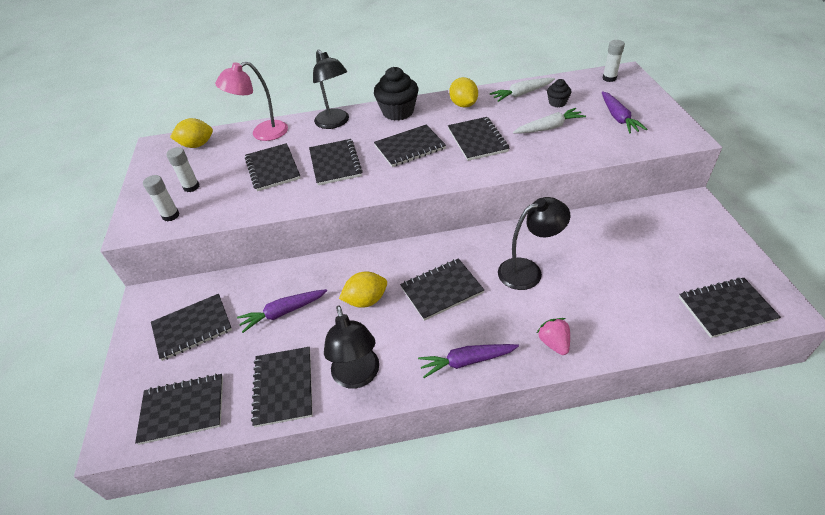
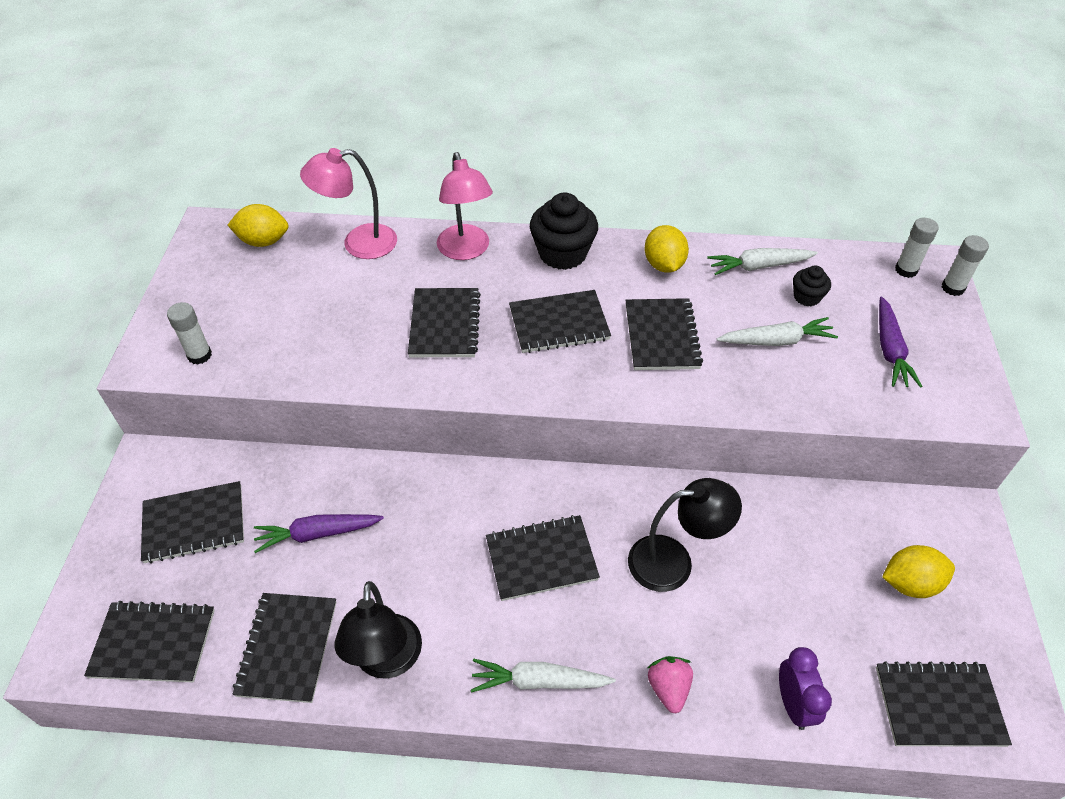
camera: 10 degrees right, 5 degrees up
white glue stick [166,147,200,192] -> white glue stick moved to [942,235,989,296]
black notebook [245,143,301,191] -> none
black lamp [313,50,349,129] -> pink lamp [437,152,493,260]
yellow lemon [339,272,387,308] -> yellow lemon moved to [882,545,955,598]
purple carrot [418,344,519,378] -> white carrot [471,659,616,693]
none -> purple clock [779,647,832,730]

